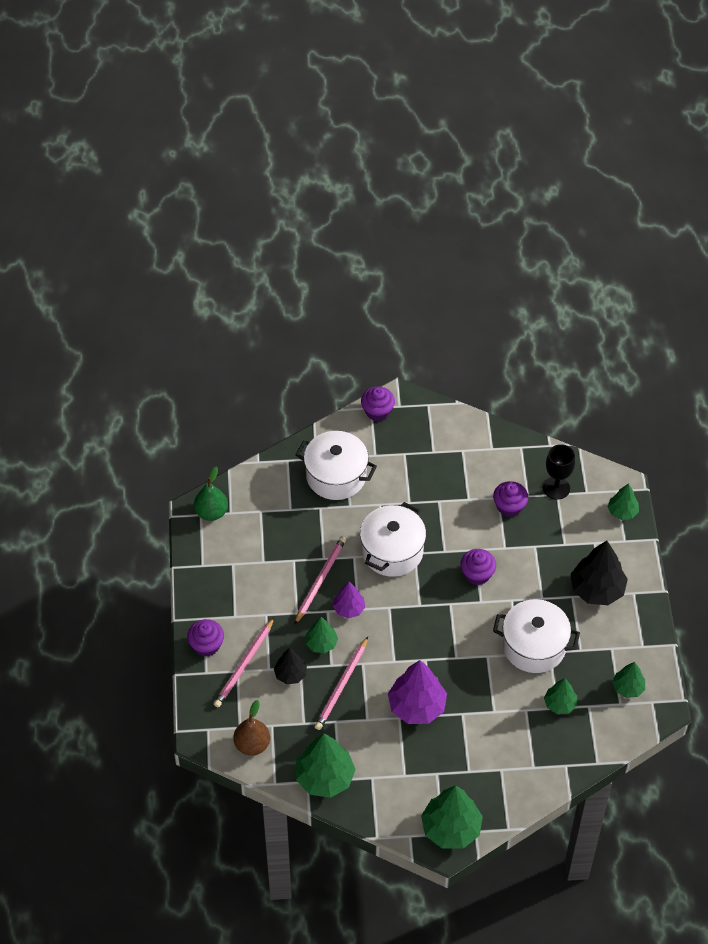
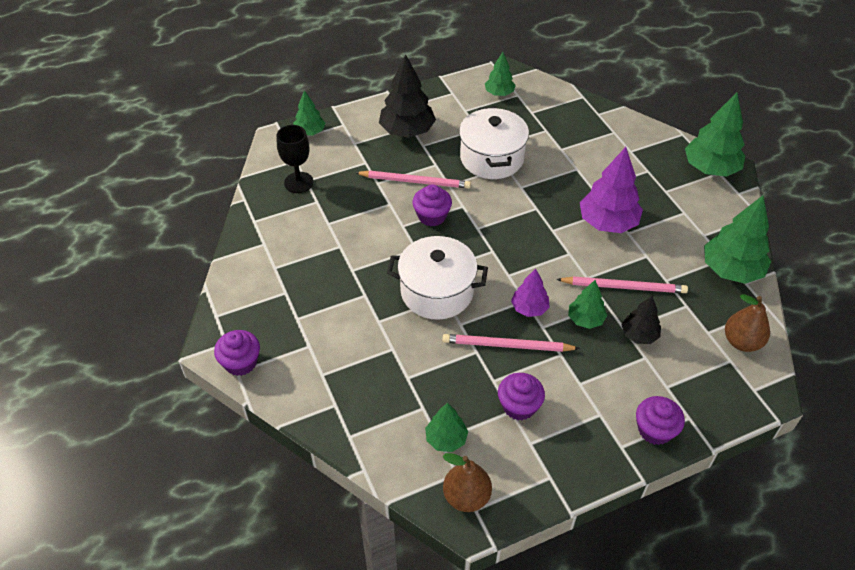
camera: 110 degrees left, 5 degrees down
green pear [194,466,228,521] -> brown pear [443,453,492,512]
pink pencil [214,618,274,707] -> pink pencil moved to [355,171,471,188]
white pot [296,431,377,500] -> none
purple cupcake [493,481,528,517] -> purple cupcake moved to [498,373,545,420]
green tree [544,678,577,714] -> green tree moved to [425,403,468,452]

